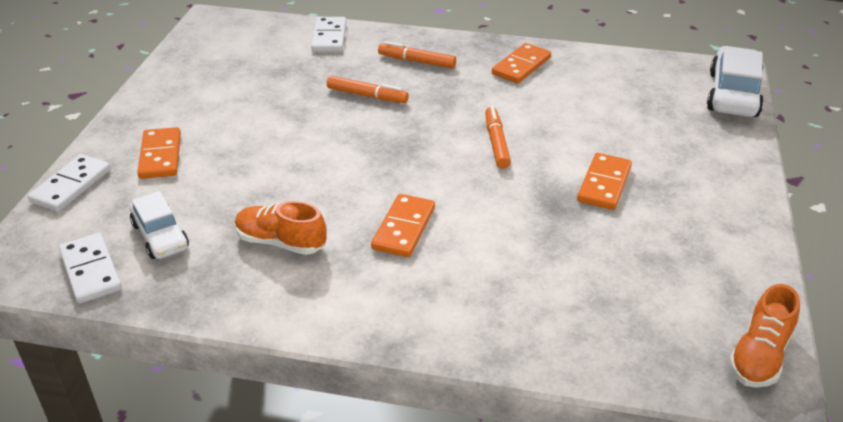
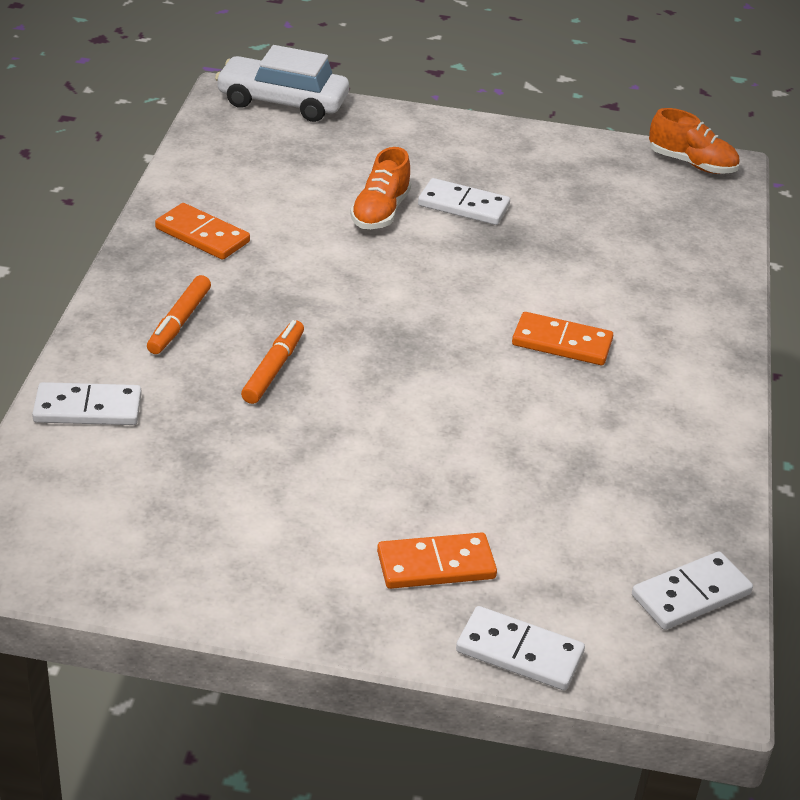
camera: 95 degrees left, 0 degrees up
white car [130,191,189,259] -> none
orange shoe [235,201,327,255] -> orange shoe moved to [350,147,411,229]
orange marker [485,106,511,169] -> none
orange domino [577,153,632,210] -> white domino [418,178,510,225]

